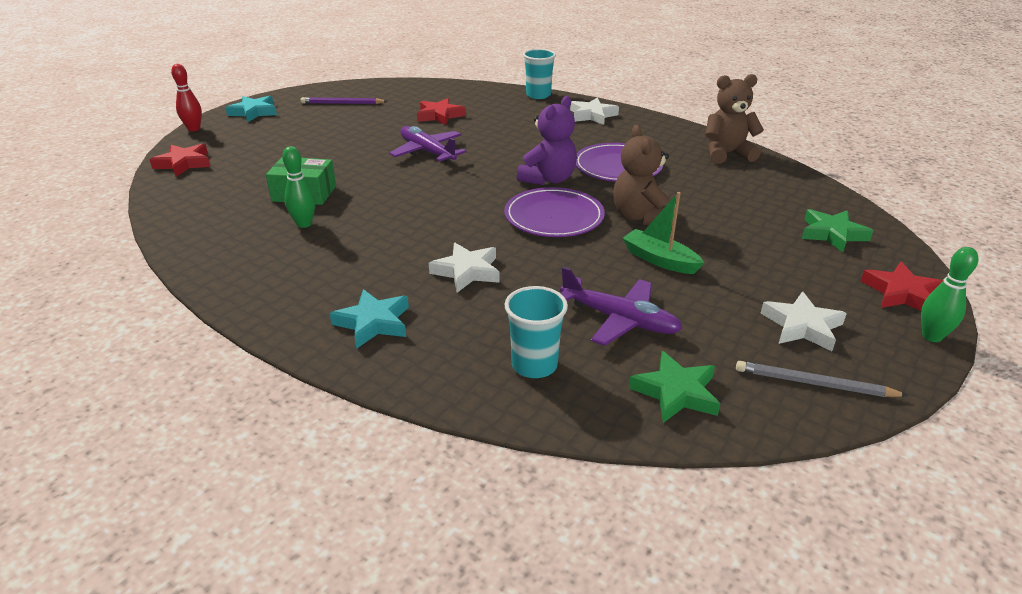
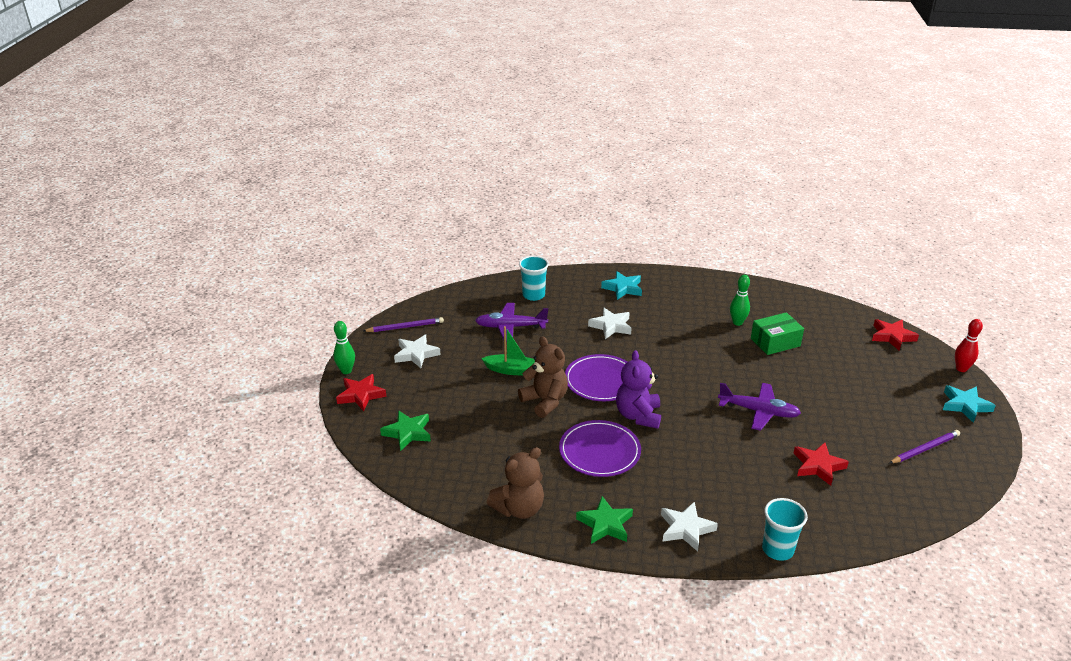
camera: 150 degrees right, 0 degrees up
green star [629,351,720,423] -> green star moved to [576,496,633,544]
grey pencil [736,361,908,397] -> purple pencil [363,317,444,332]

